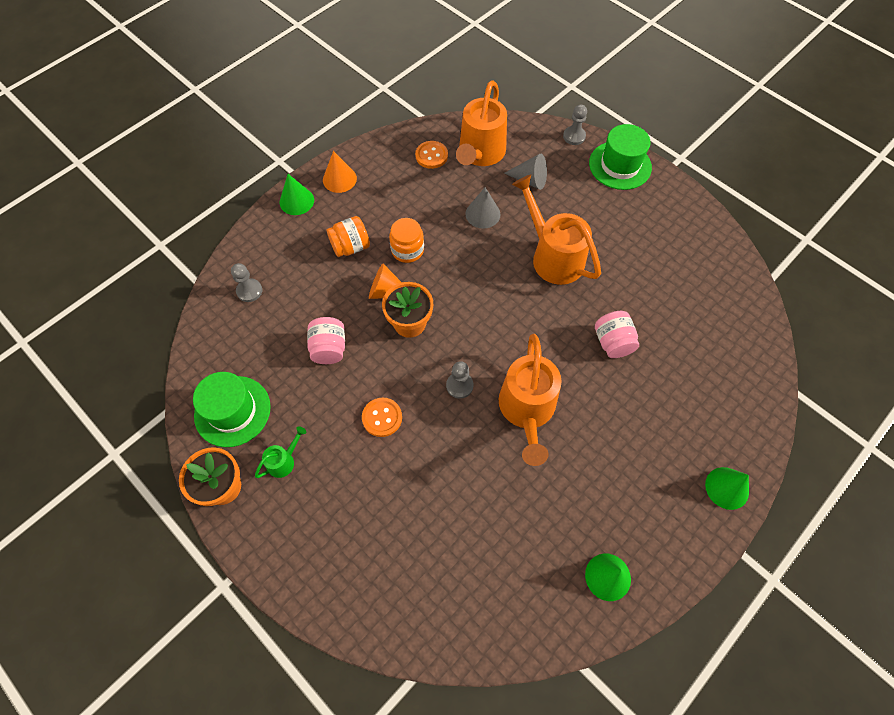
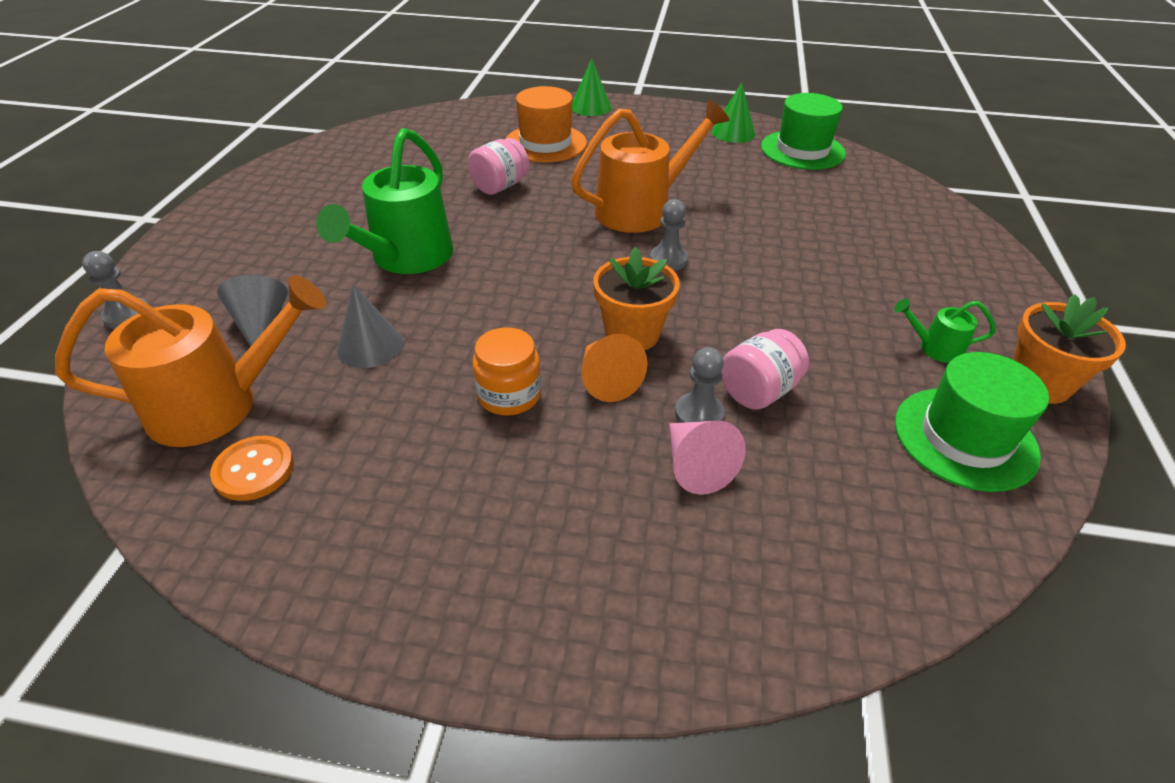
camera: 125 degrees left, 20 degrees down
grey pawn [231,263,262,302] -> grey pawn moved to [675,347,724,423]
green cone [280,174,314,215] -> none
orange cone [323,151,357,193] -> none
orange jar [327,216,370,257] -> none
orange button [362,398,402,437] -> none
orange watering can [512,174,601,285] -> green watering can [316,128,453,274]
green hat [589,124,652,190] -> green hat moved to [761,93,846,170]
none -> orange hat [506,86,587,163]
none -> pink cone [669,421,746,495]

